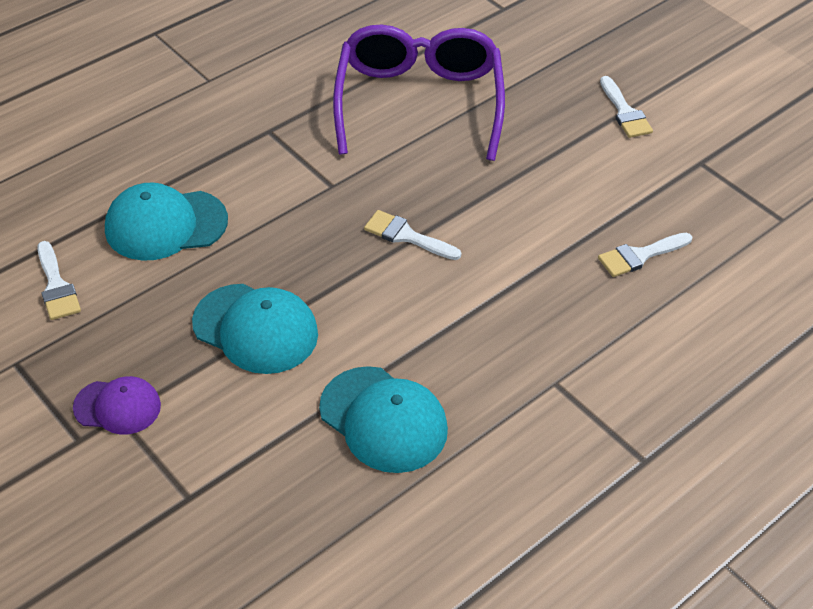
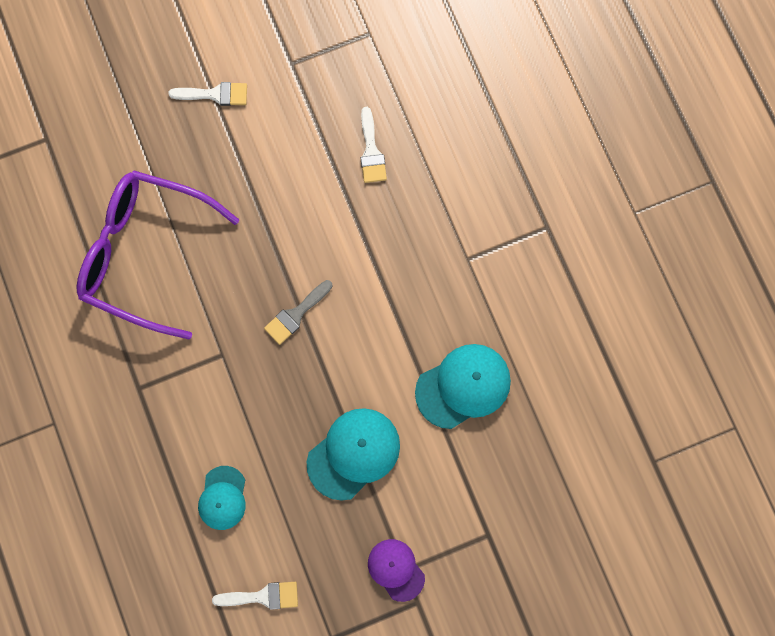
camera: 70 degrees left, 30 degrees up
purple cap [73,376,161,435] -> purple cap turned 60 degrees counterclockwise [368,539,425,602]
turquoise cap [105,183,228,261] -> turquoise cap [198,466,246,530], size x0.63
white brush [364,210,461,260] -> grey brush [264,280,333,345]

